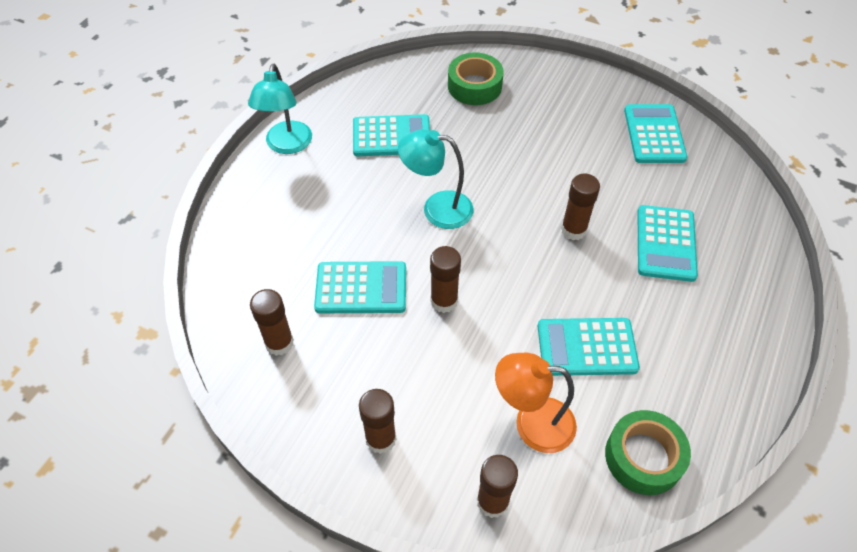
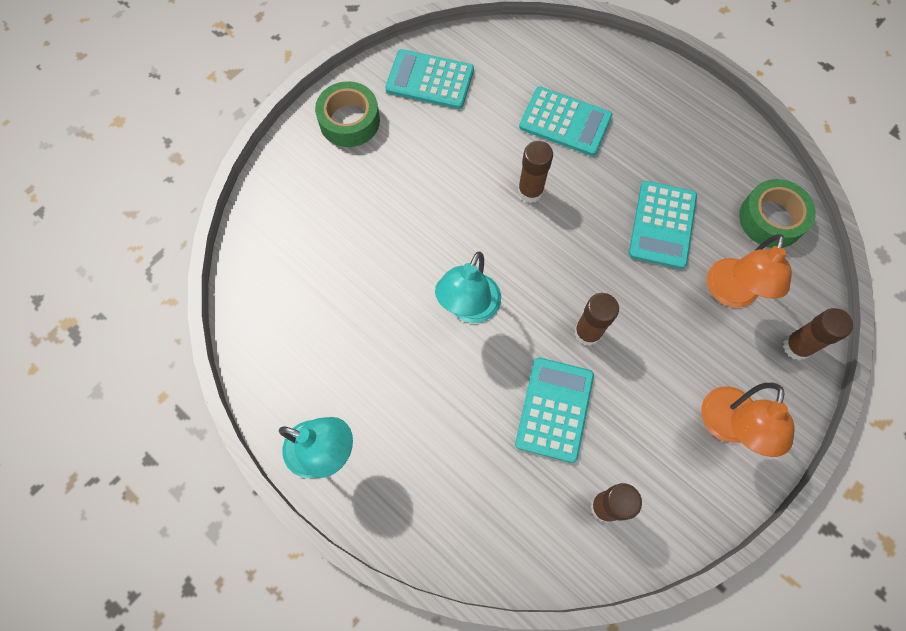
camera: 75 degrees left, 15 degrees up
turquoise calculator [353,114,430,156] -> none
brown glue stick [359,389,396,454] -> orange lamp [701,383,795,457]
green tape [448,53,504,105] -> green tape moved to [315,81,380,147]

